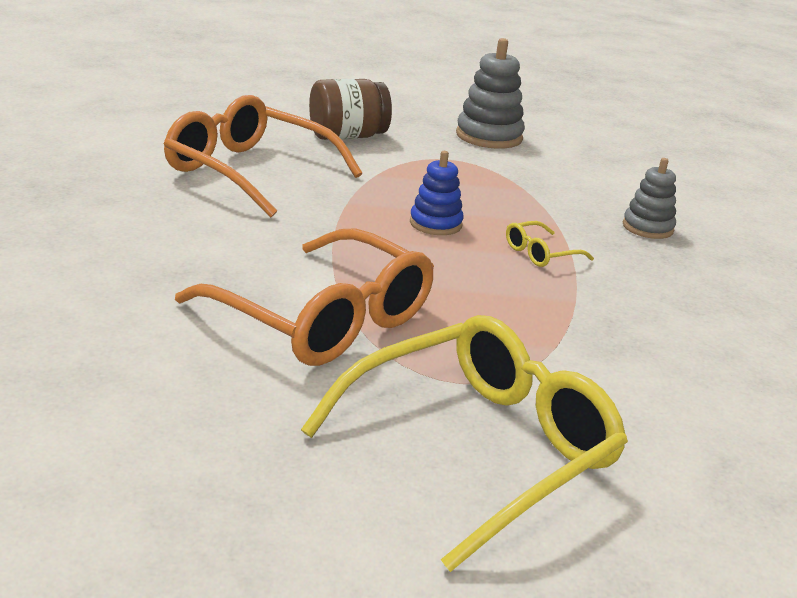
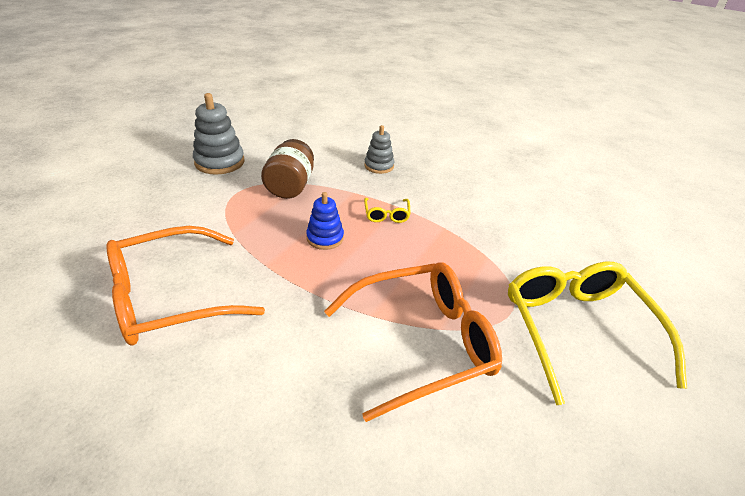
camera: 60 degrees left, 10 degrees up
brown jar [309,79,392,140] -> brown jar moved to [261,139,314,199]

